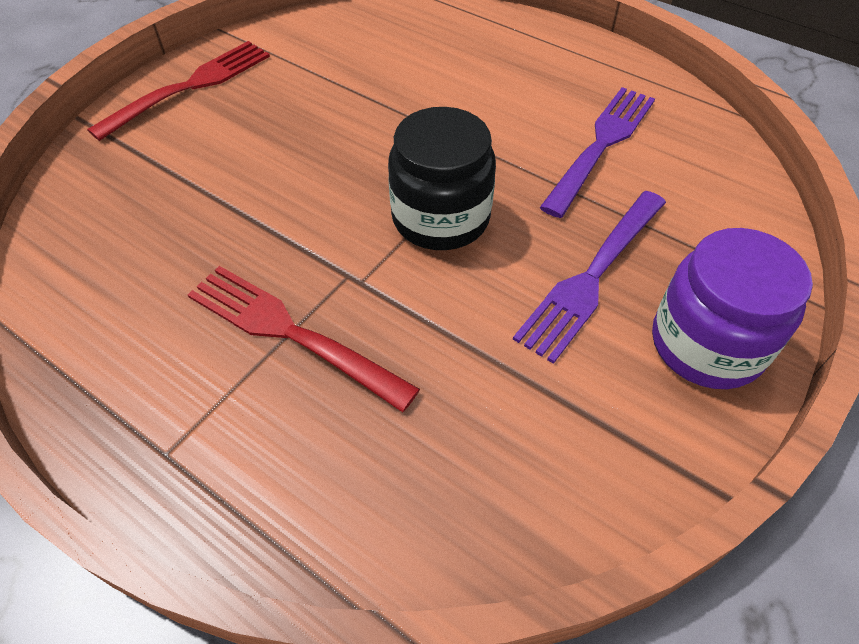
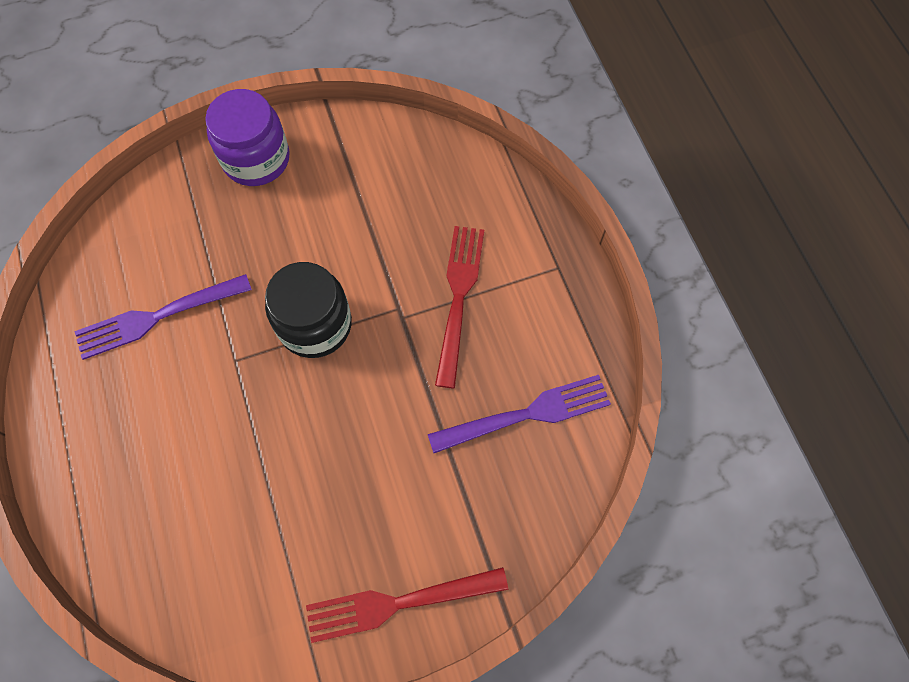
camera: 145 degrees left, 15 degrees up
red fork [188,266,420,412] -> red fork turned 150 degrees counterclockwise [435,226,484,388]
purple fork [513,191,666,364] -> purple fork moved to [428,375,611,453]

